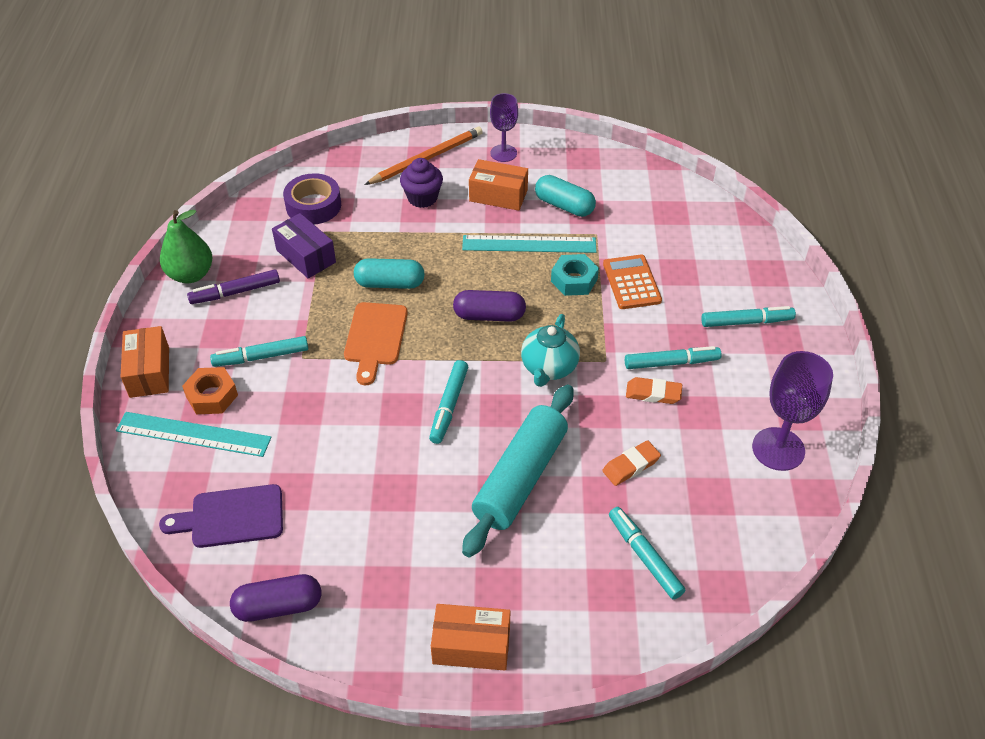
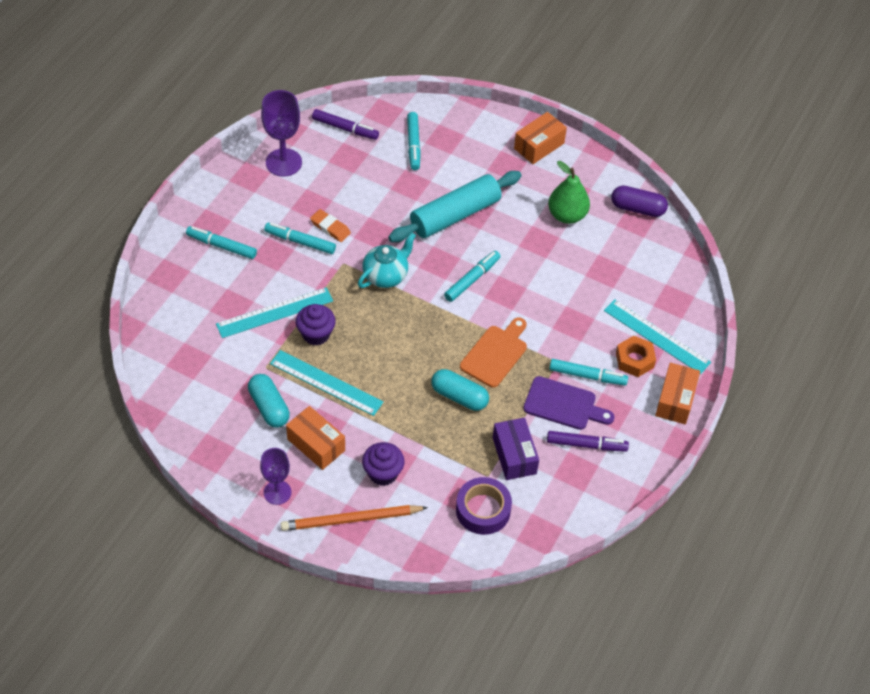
camera: 155 degrees left, 5 degrees up
purple cutting board [159,484,283,548] -> purple cutting board moved to [523,376,615,430]
green pear [160,210,213,283] -> green pear moved to [548,161,590,224]
orange box [431,604,510,671] -> orange box turned 75 degrees counterclockwise [514,112,567,164]
purple capsule [453,290,526,322] -> none
turquoise nut [551,254,599,296] -> purple cupcake [296,304,336,345]
orange eraser [602,440,661,486] -> none
orange calculator [603,255,662,309] -> turquoise ruler [216,287,333,338]
none -> purple marker [312,109,379,140]

